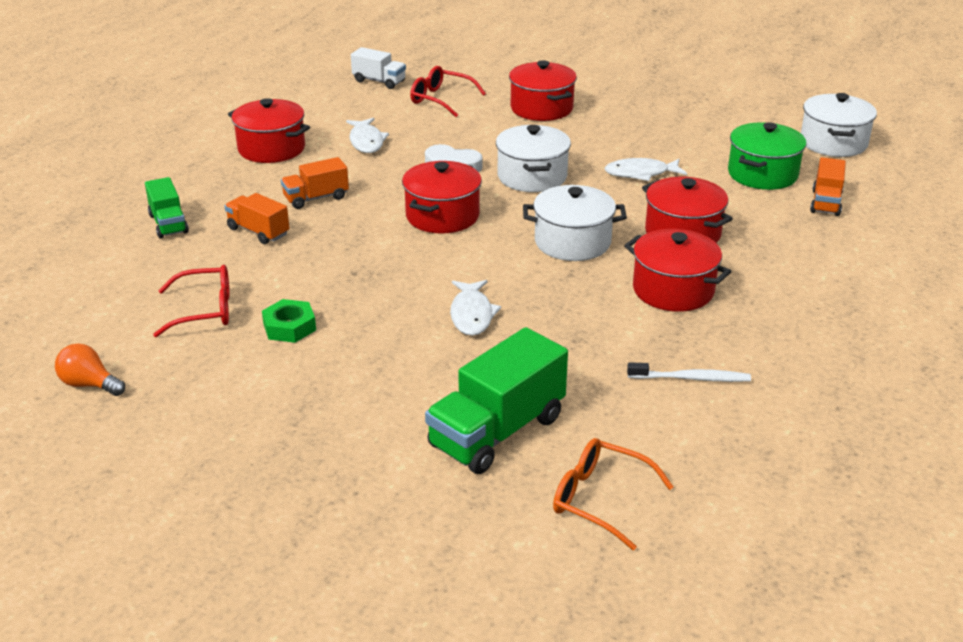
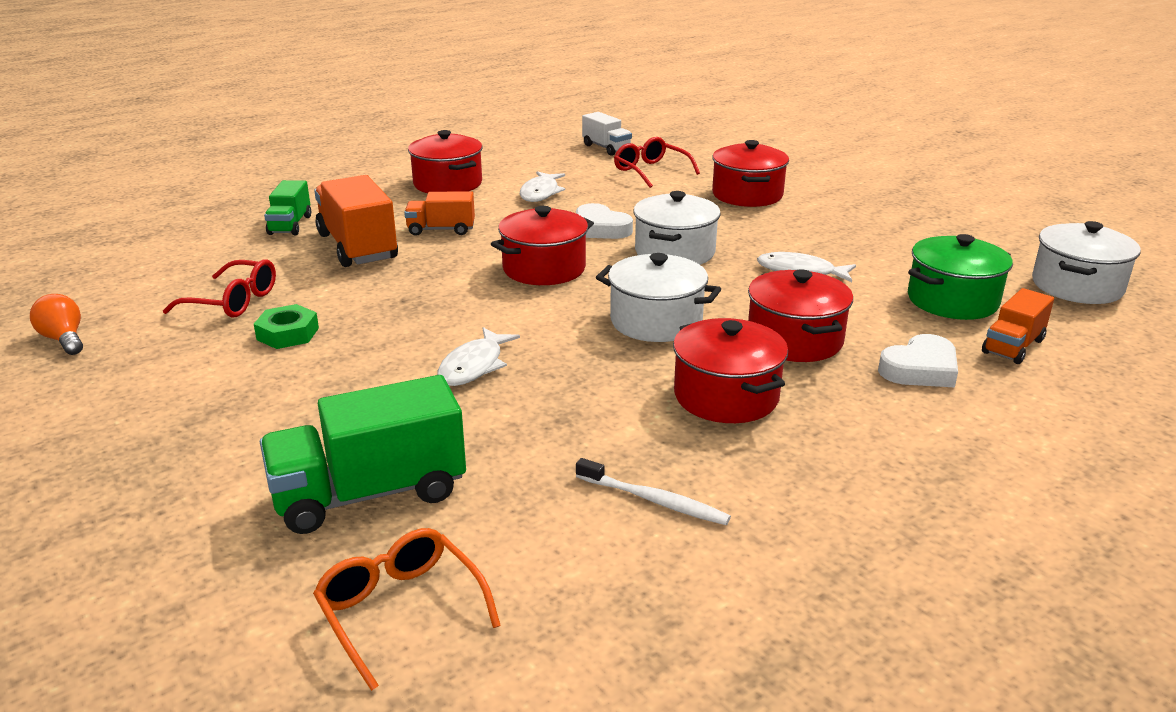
camera: 25 degrees right, 5 degrees down
orange truck [224,193,289,244] -> orange truck [314,175,398,267], size x1.76
none -> white heart [878,334,958,387]

